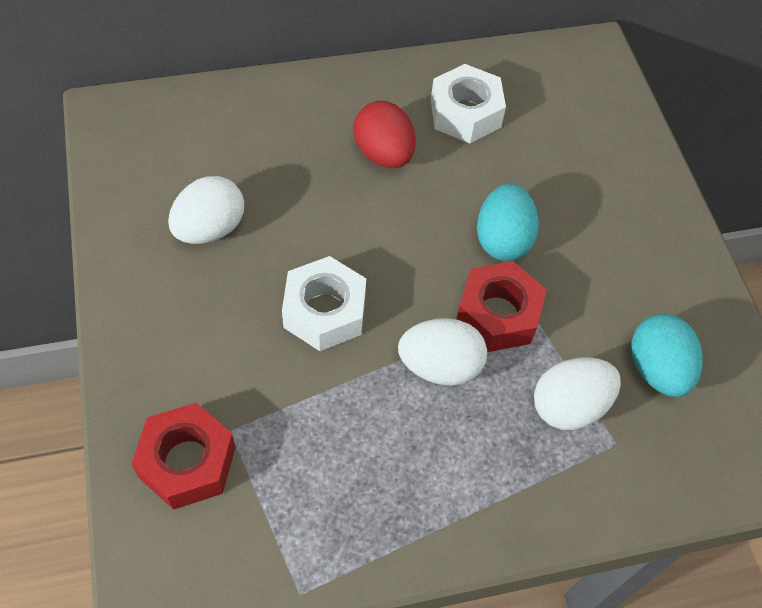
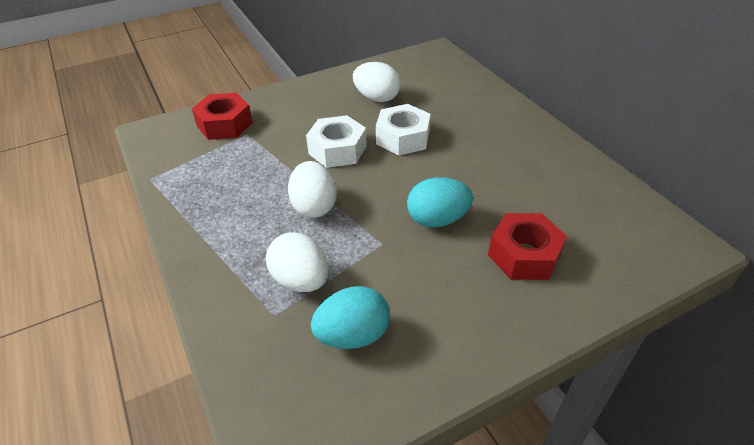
camera: 80 degrees right, 15 degrees down
red egg [354,101,416,168] -> none
white nut [431,64,506,143] -> white nut moved to [376,104,431,156]
red nut [456,261,546,352] -> red nut moved to [488,213,567,280]

